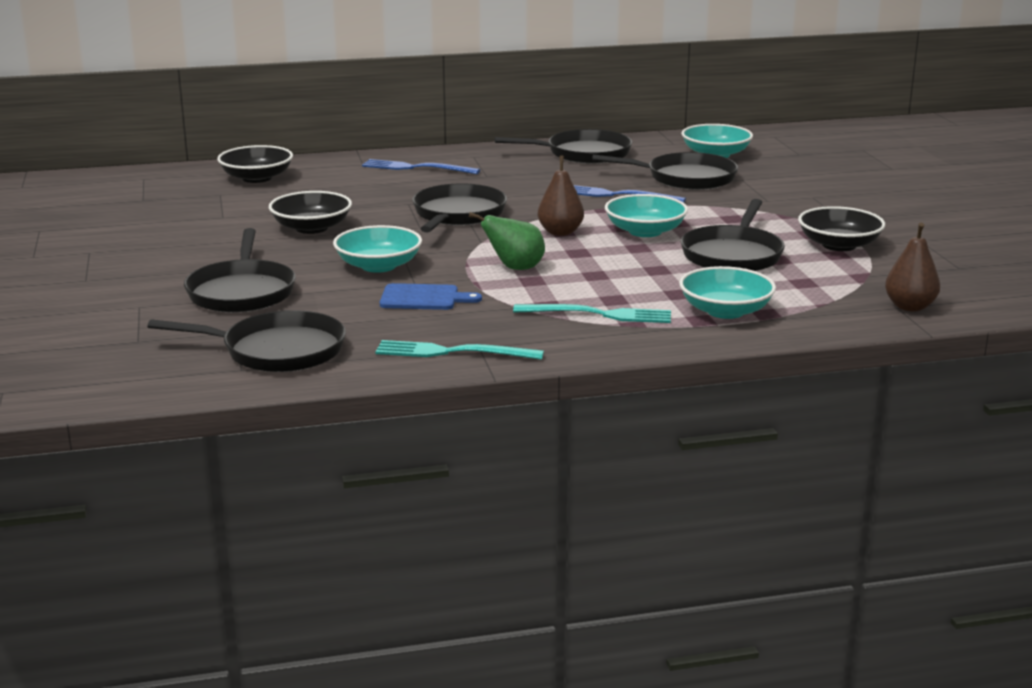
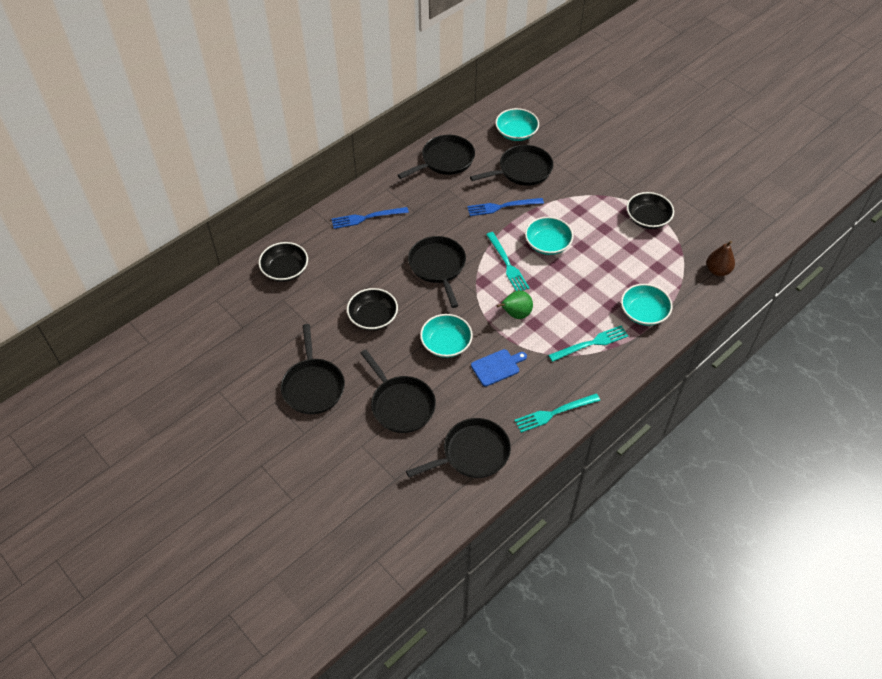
camera: 30 degrees left, 30 degrees up
brown pear [538,156,584,236] -> turquoise fork [486,232,529,291]
black pan [681,199,785,271] -> black pan moved to [281,324,345,414]

